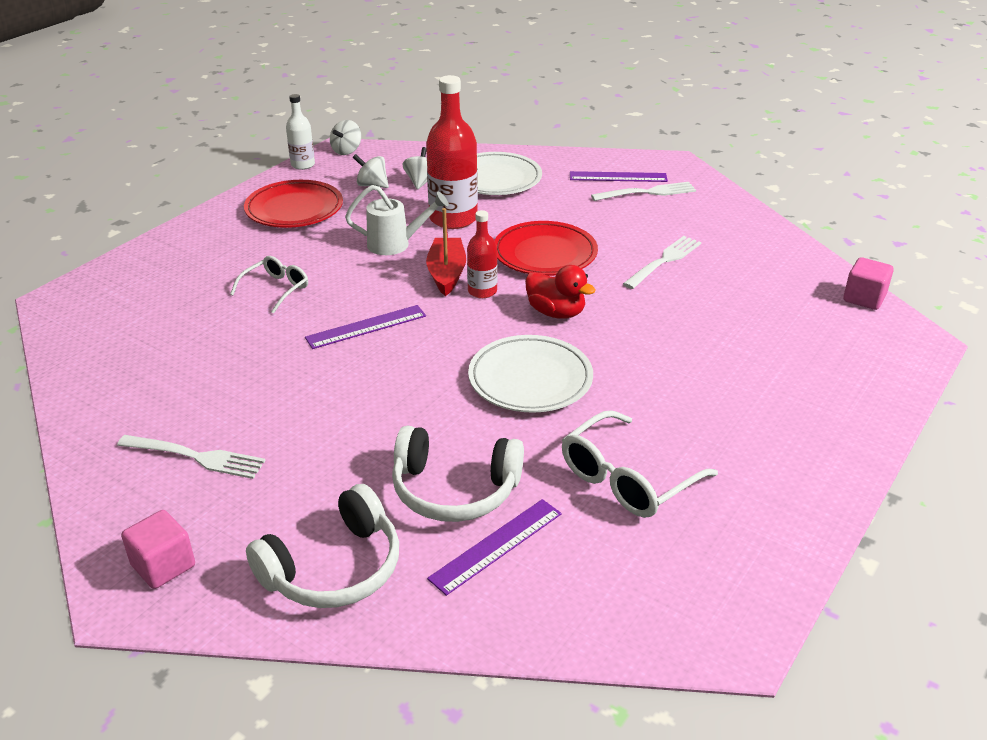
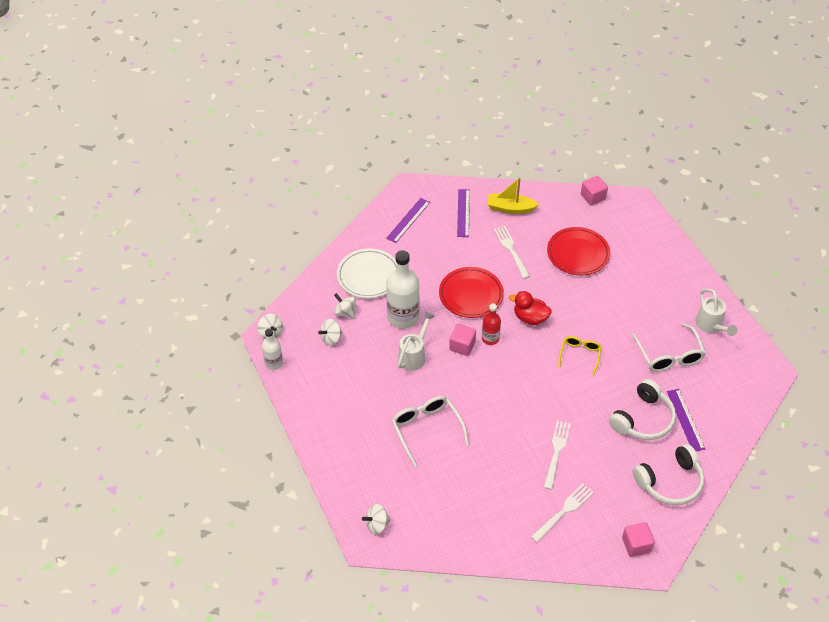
camera: 60 degrees left, 15 degrees up
white glasses [230,256,308,314] -> white glasses [392,396,469,467], size x1.59
red plate [244,180,343,228] -> red plate moved to [547,227,610,275]
white headphones [246,484,399,608] -> white headphones turned 75 degrees clockwise [633,444,704,505]
purple ruler [305,305,426,349] -> purple ruler moved to [457,189,470,237]
red bottle [426,75,478,229] -> white bottle [386,250,419,329]
red boat [426,208,466,296] -> pink cube [449,324,476,356]
white plate [468,335,593,413] -> yellow glasses [558,336,602,375]
red duck [525,265,595,318] -> red duck turned 135 degrees counterclockwise [509,291,552,325]
white fork [591,182,696,201] -> white fork moved to [544,421,571,490]
none -> white spinning top [362,504,391,534]
none -> yellow boat [487,177,539,214]
none -> white watering can [695,288,737,336]

